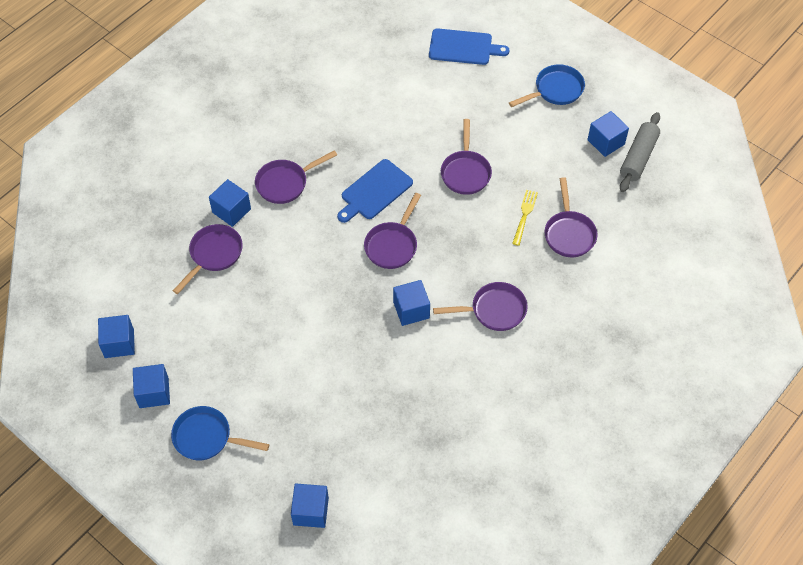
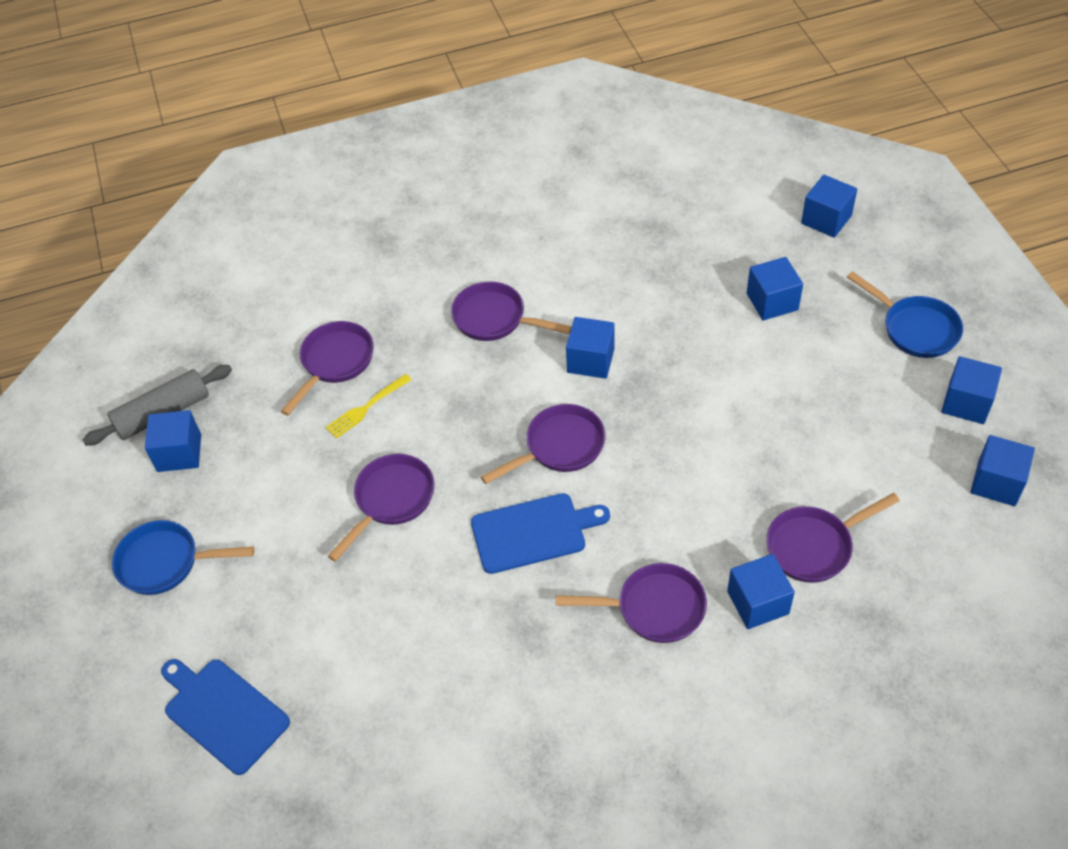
camera: 145 degrees left, 5 degrees down
none -> blue cube [747,257,803,321]

